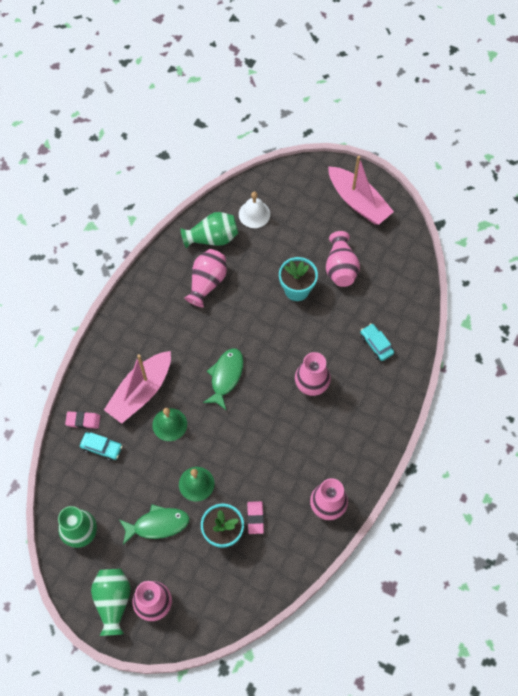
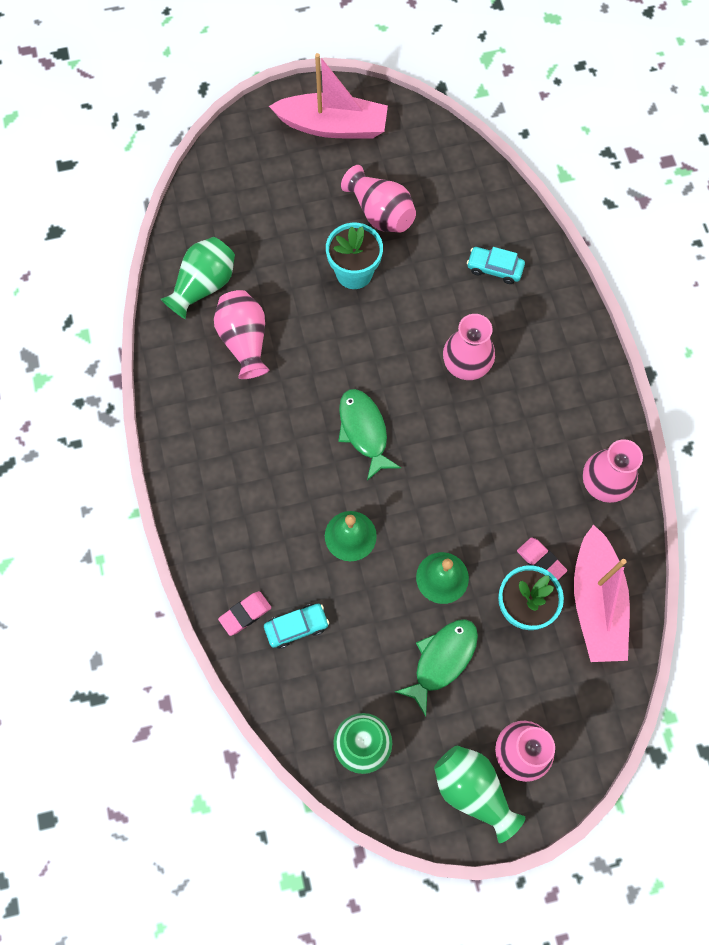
camera: 40 degrees left, 5 degrees up
pink boat [104,351,171,424] -> pink boat moved to [574,524,630,662]
white bell [239,191,270,228] -> none

